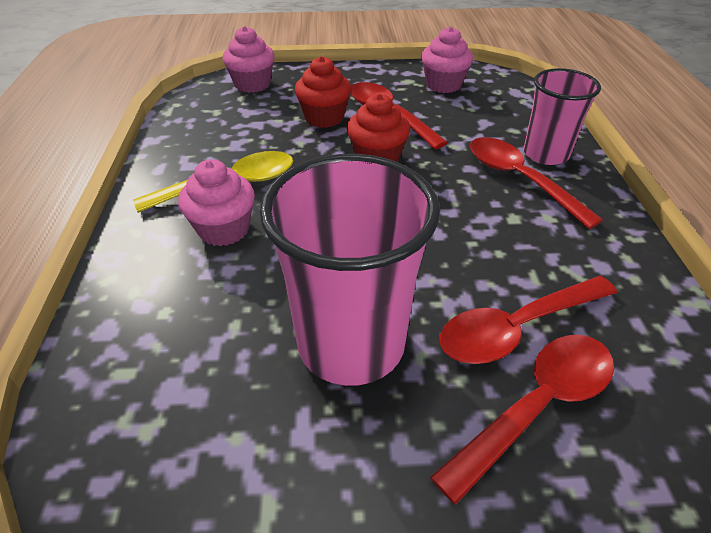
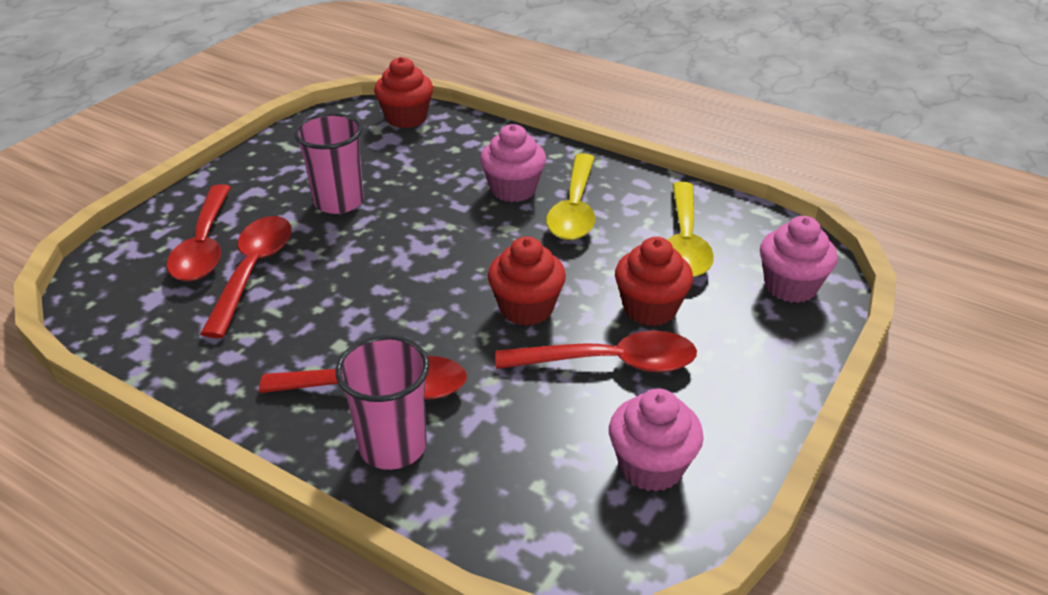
camera: 125 degrees right, 5 degrees down
pink cup [259,154,440,386] -> pink cup [294,113,364,214], size x0.62
none -> red cupcake [374,57,433,128]
none -> yellow spoon [668,182,714,277]

